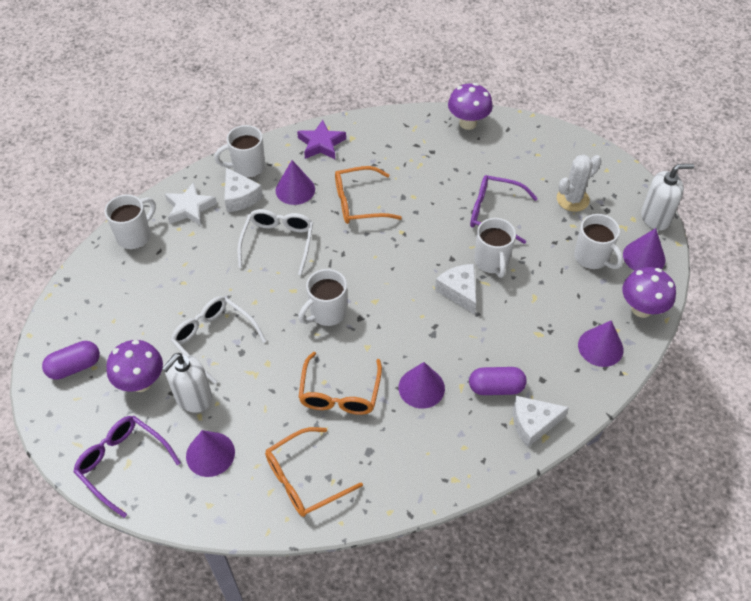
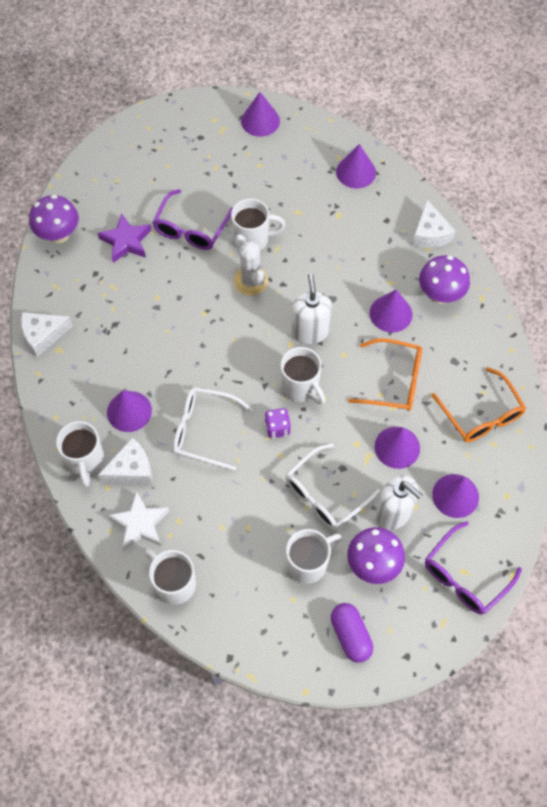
camera: 85 degrees left, 10 degrees up
purple star [297,120,346,159] -> purple star moved to [98,213,151,263]
orange glasses [335,166,402,224] -> none
white cheese [435,264,476,314] -> white cheese moved to [21,312,73,357]
purple capsule [469,367,527,395] -> none
white cactus [557,155,601,212] -> white cactus moved to [233,234,268,296]
white mug [574,214,623,269] -> white mug moved to [286,529,342,584]
purple mushroom [622,267,676,318] -> purple mushroom moved to [419,255,470,304]
white soap dispenser [641,164,694,230] -> white soap dispenser moved to [291,274,332,344]
none -> purple dice [264,408,291,438]
none -> purple cone [374,427,420,469]

